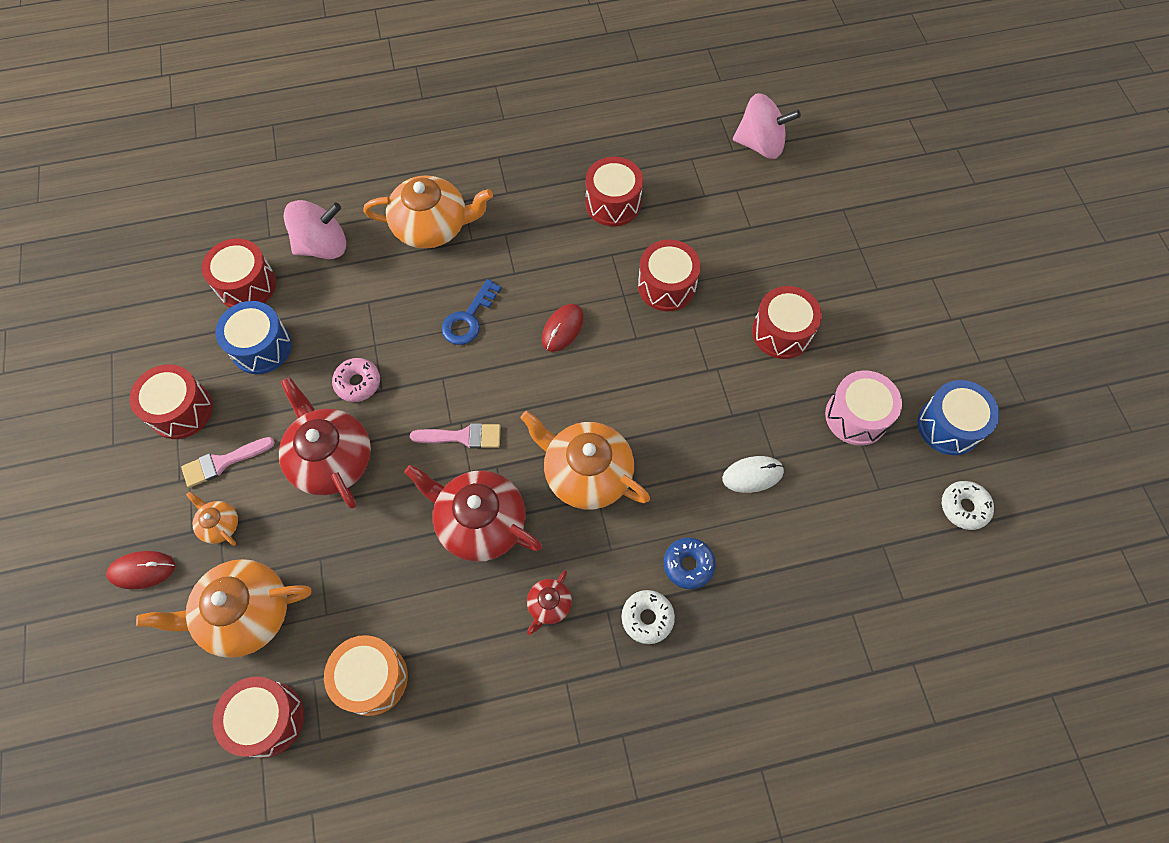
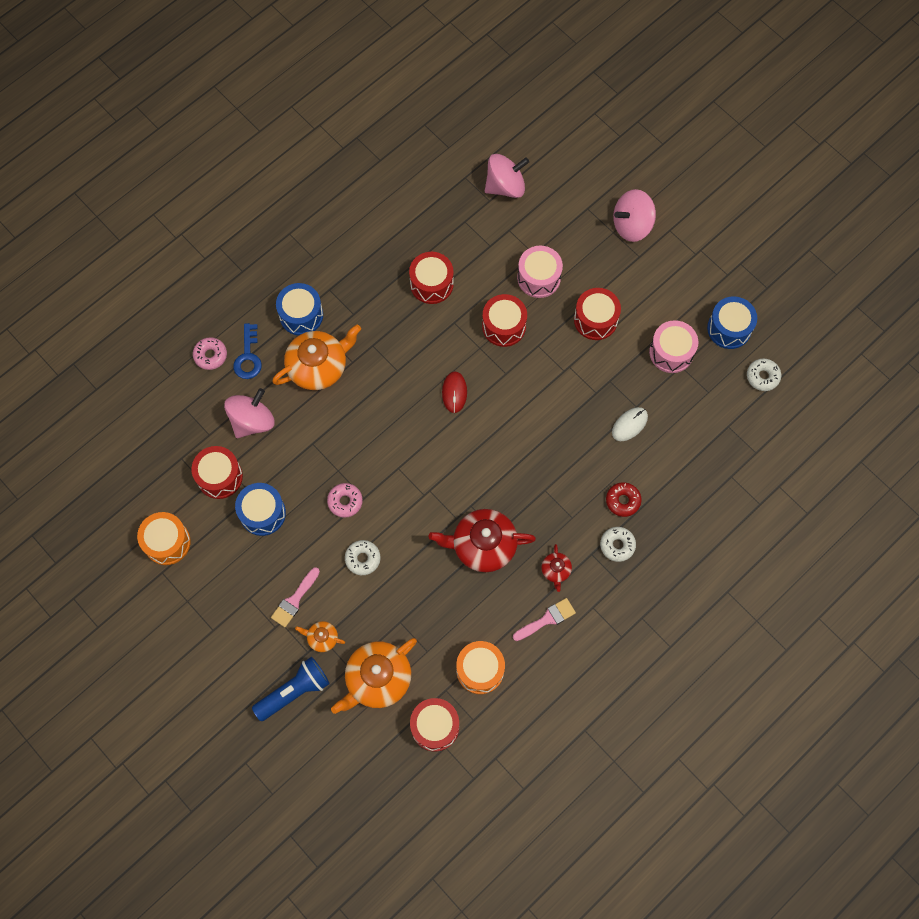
camera: 30 degrees left, 5 degrees up
red mouse [106,551,175,589] -> blue flashlight [252,657,330,721]
red drum [130,364,213,439] -> none
red teapot [279,377,371,509] -> white donut [345,540,381,575]
pink brush [410,423,501,449] -> pink brush moved to [513,598,576,641]
blue key [442,279,502,345] -> blue key moved to [233,323,262,379]
orange teapot [520,411,650,510] -> none
blue donut [664,537,716,589] -> red donut [606,482,642,517]
none -> orange drum [137,512,191,565]
none -> pink donut [193,337,227,370]
none -> blue drum [276,283,323,336]
none -> pink drum [517,246,563,298]
none -> pink spinning top [613,189,656,242]

